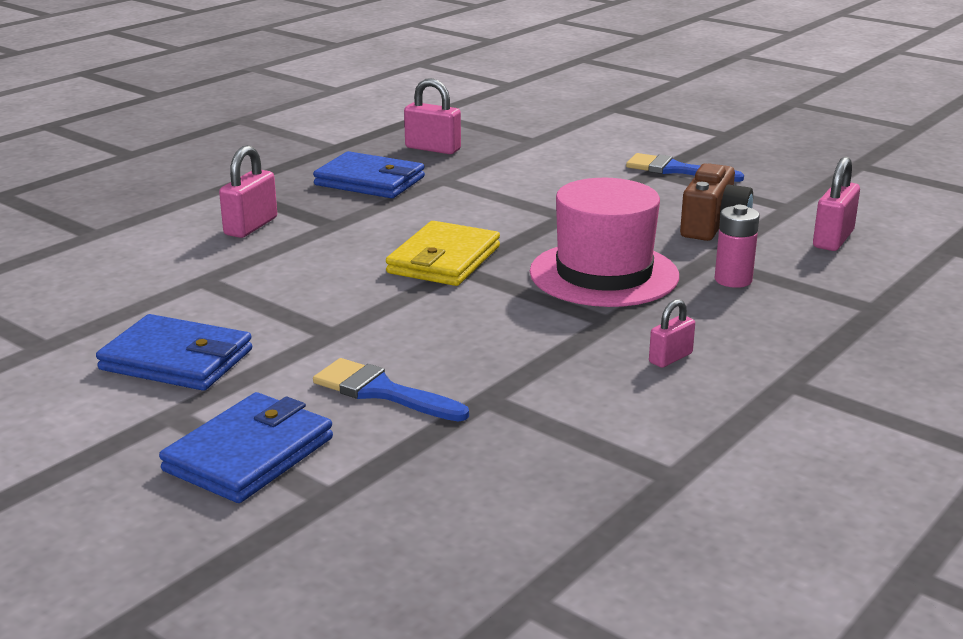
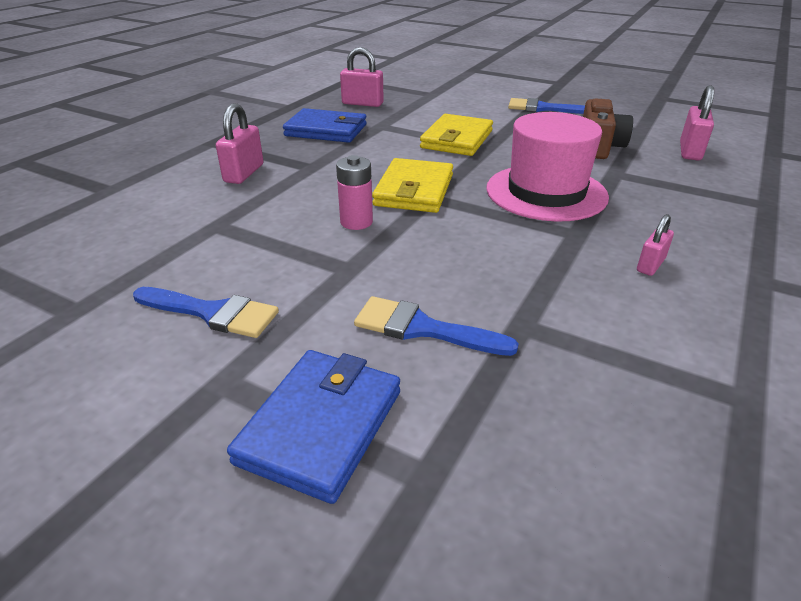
camera: 10 degrees left, 10 degrees up
blue wallet [96,314,252,391] -> blue brush [133,287,279,338]
pink battery [715,205,760,288] -> pink battery moved to [336,155,373,230]
none -> yellow wallet [420,114,493,156]

